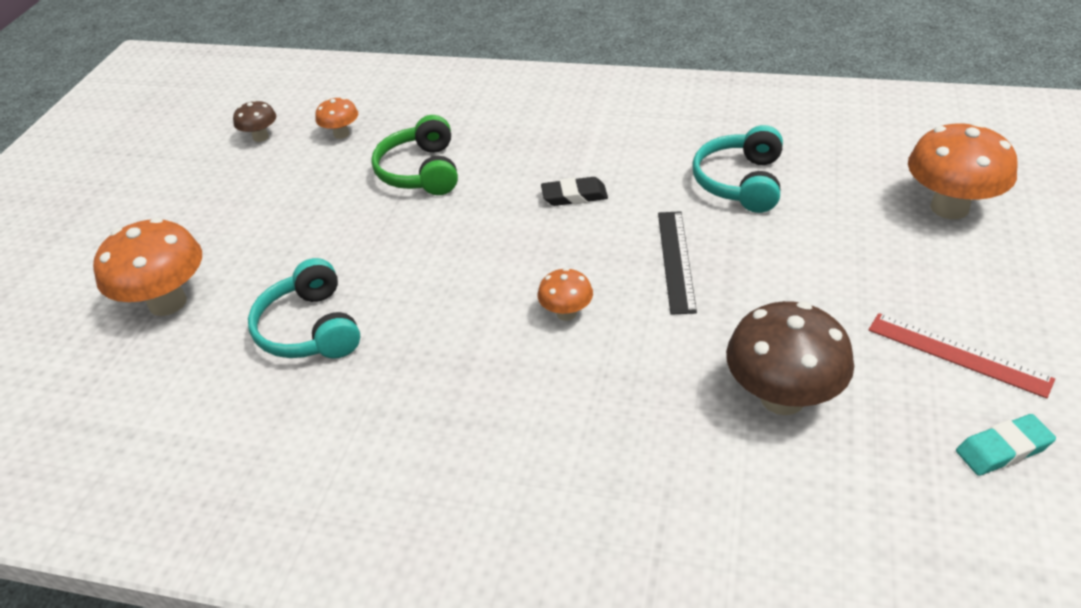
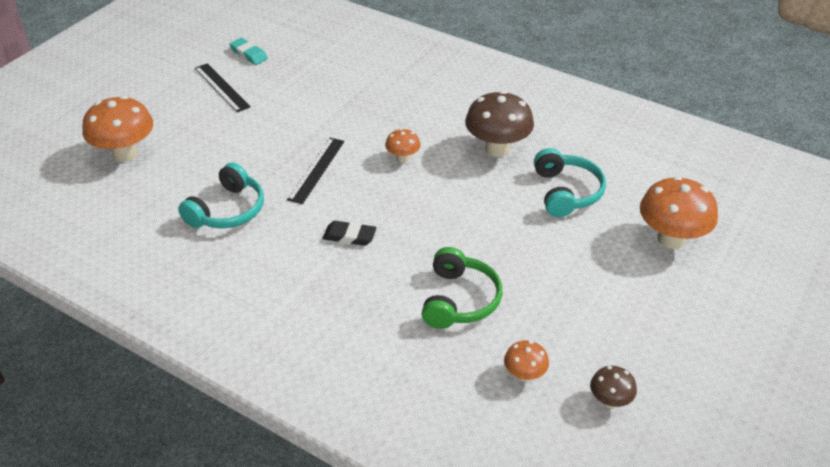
camera: 165 degrees left, 0 degrees up
brown mushroom [726,301,854,415] -> brown mushroom moved to [465,91,534,157]
red ruler [868,313,1055,398] -> black ruler [195,63,251,112]
turquoise eraser [956,414,1056,476] -> turquoise eraser turned 45 degrees clockwise [230,38,268,65]

